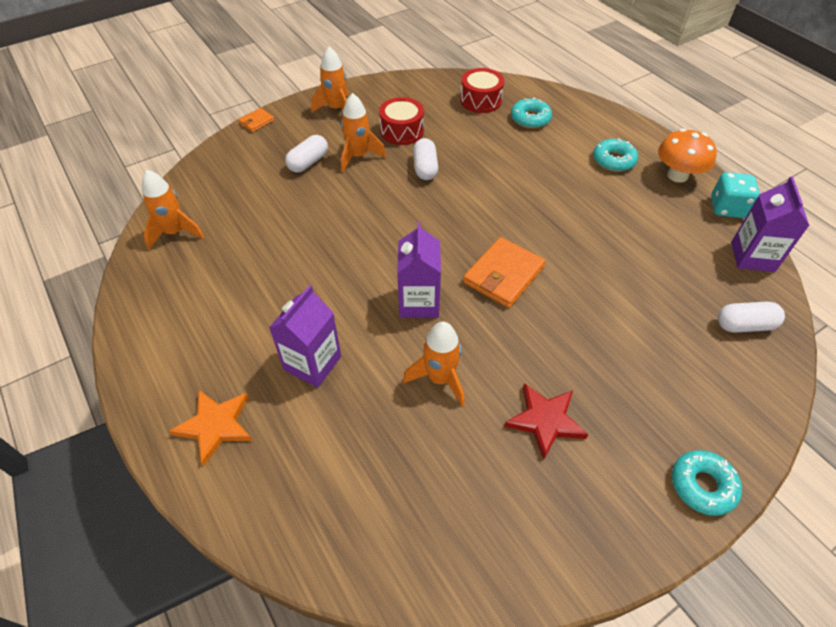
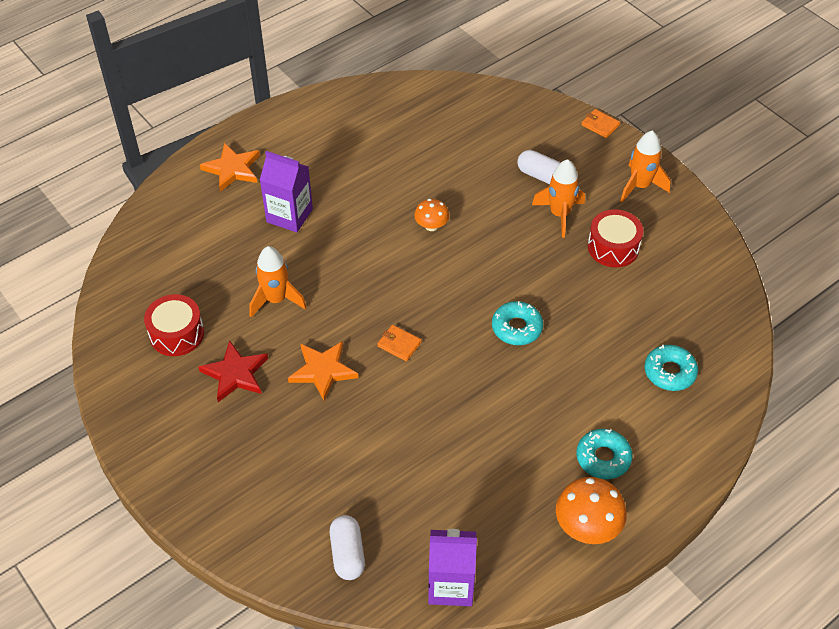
camera: 85 degrees right, 0 degrees up
orange rocket [142,170,204,249] -> none
purple carton [397,222,441,318] -> none
white capsule [413,138,438,180] -> none
red drum [460,68,504,113] -> red drum moved to [144,294,204,356]
orange wallet [463,237,546,308] -> orange wallet [377,325,421,361], size x0.51
turquoise donut [672,450,742,516] -> turquoise donut moved to [492,301,543,345]
turquoise dice [711,172,760,218] -> none
none -> orange star [288,341,358,401]
none -> orange mushroom [414,199,449,231]

